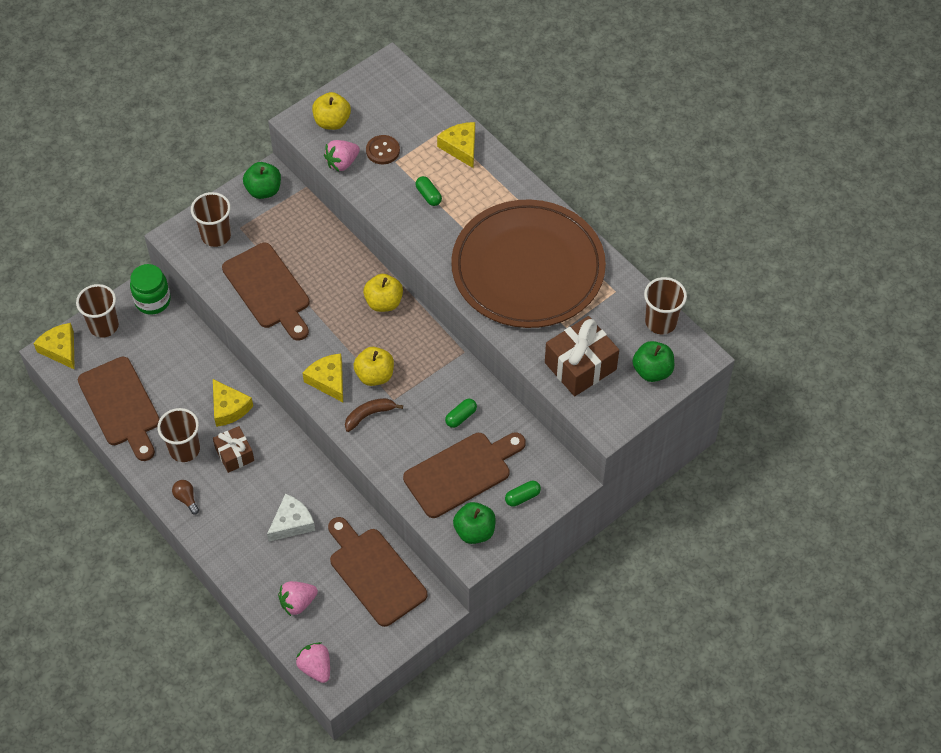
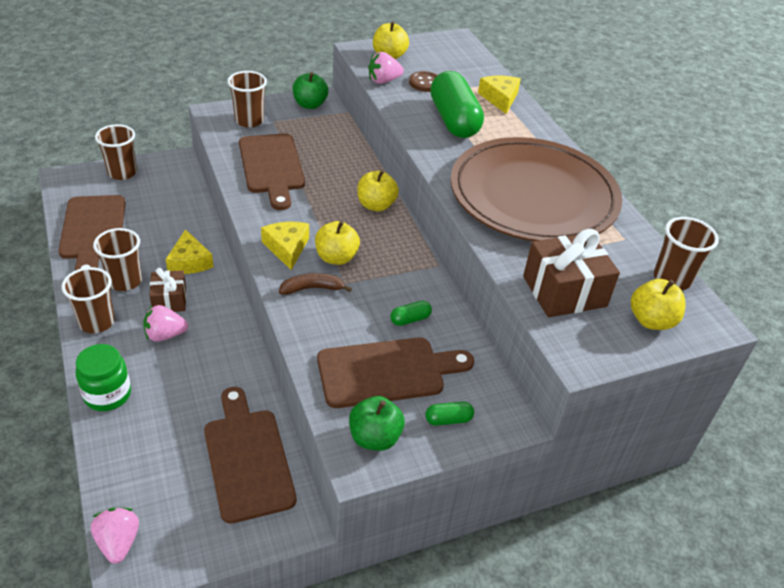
camera: 15 degrees right, 15 degrees down
yellow cheese [33,323,75,370] -> none
green jar [130,264,171,315] -> green jar moved to [76,344,131,411]
brown light bulb [172,480,199,514] -> brown cup [62,267,115,333]
white cheese [267,494,315,542] -> none
pink strawberry [278,581,318,616] -> pink strawberry moved to [143,305,188,342]
green capsule [415,176,442,206] -> green capsule [430,71,484,138], size x2.42
green apple [633,341,674,382] -> yellow apple [631,279,686,330]

